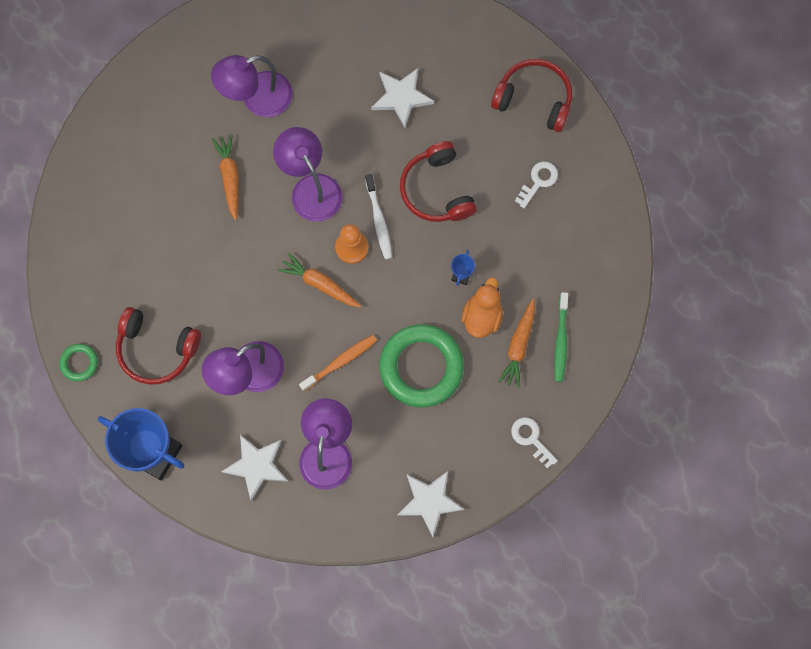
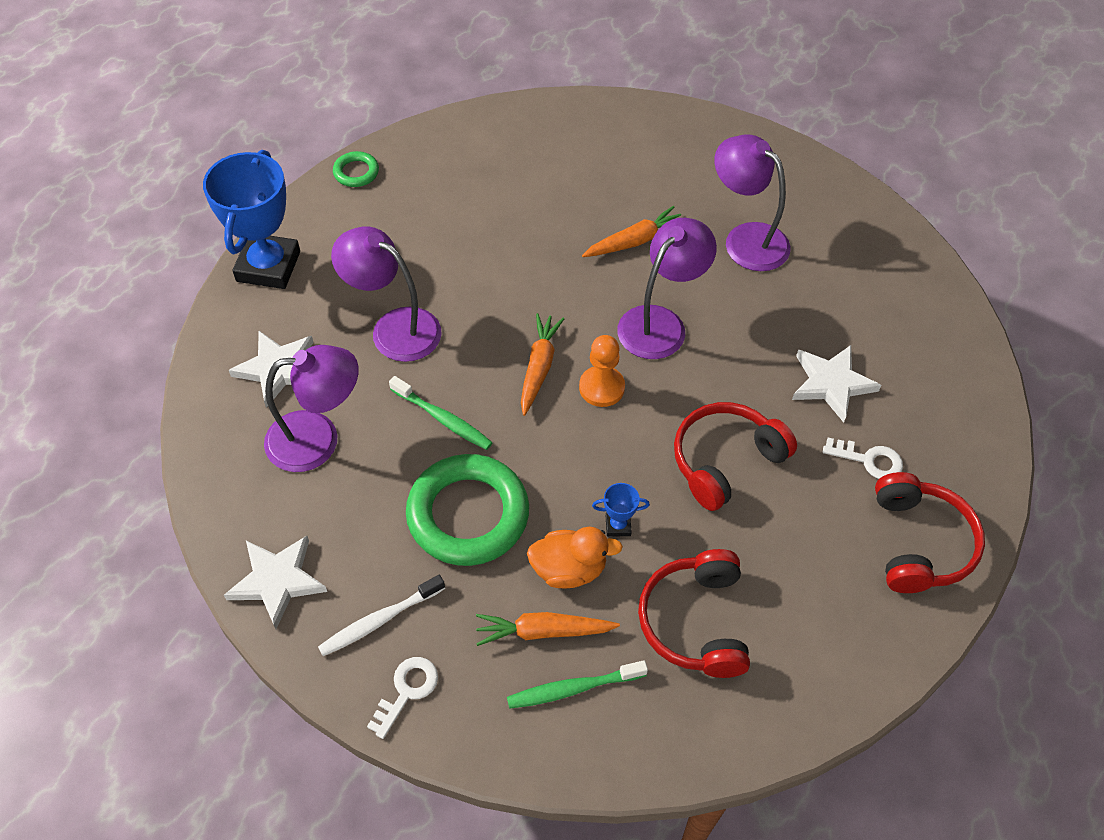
camera: 70 degrees right, 20 degrees down
red headphones [116,307,201,385] -> red headphones moved to [638,549,750,678]
orange toothbrush [299,335,377,391] -> green toothbrush [389,376,493,450]
white toothbrush [365,174,392,259] -> white toothbrush moved to [318,575,445,656]
white key [515,161,558,208] -> white key moved to [823,438,903,479]

